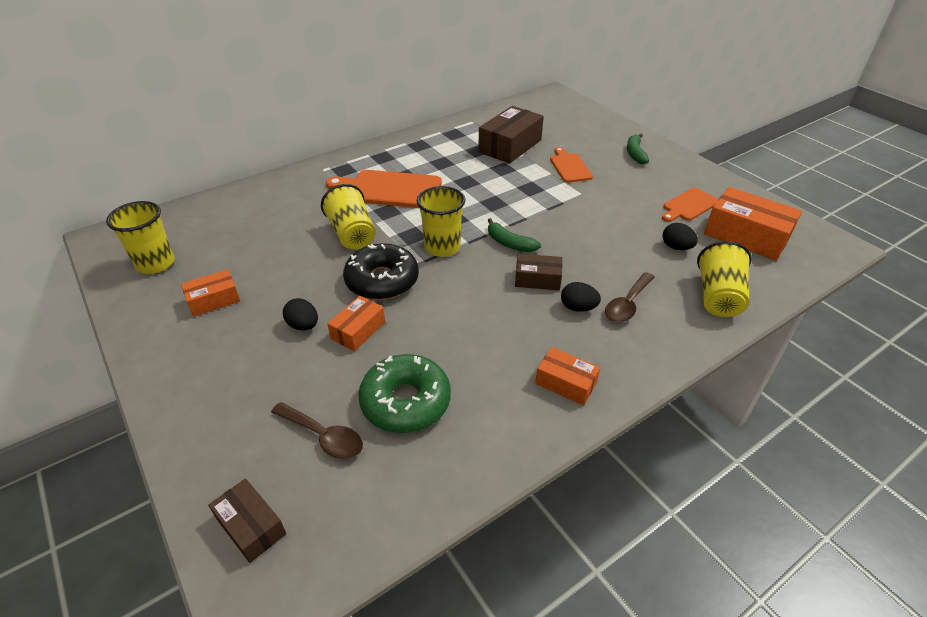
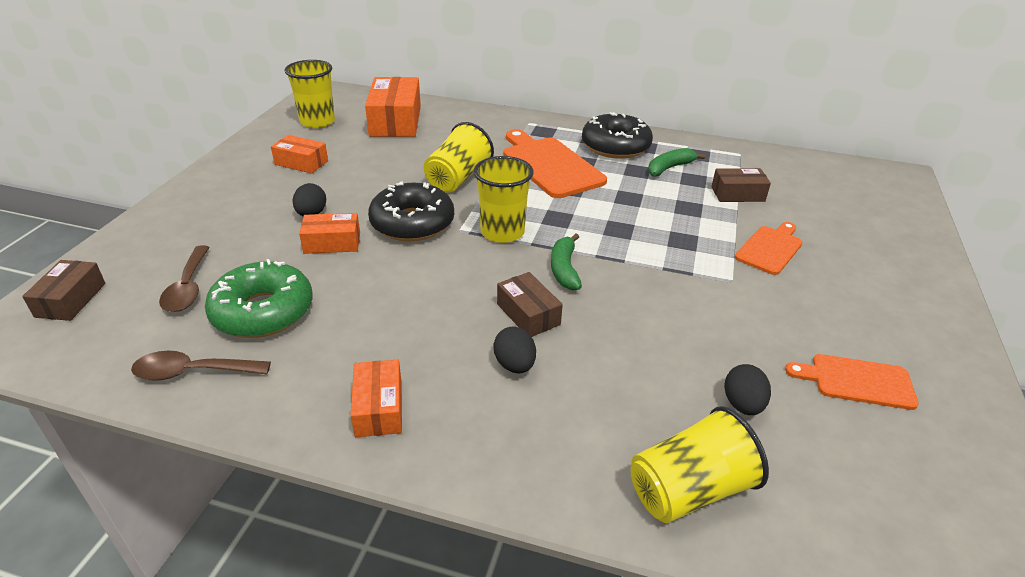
camera: 50 degrees right, 5 degrees down
brown box [478,106,544,164] -> brown box [711,168,771,202], size x0.57
brown spoon [605,272,655,322] -> brown spoon moved to [131,351,271,381]
green banana [627,133,649,164] -> green banana moved to [648,148,705,177]
orange box [704,187,802,260] -> orange box moved to [365,77,421,137]
none -> black donut [582,112,653,159]

